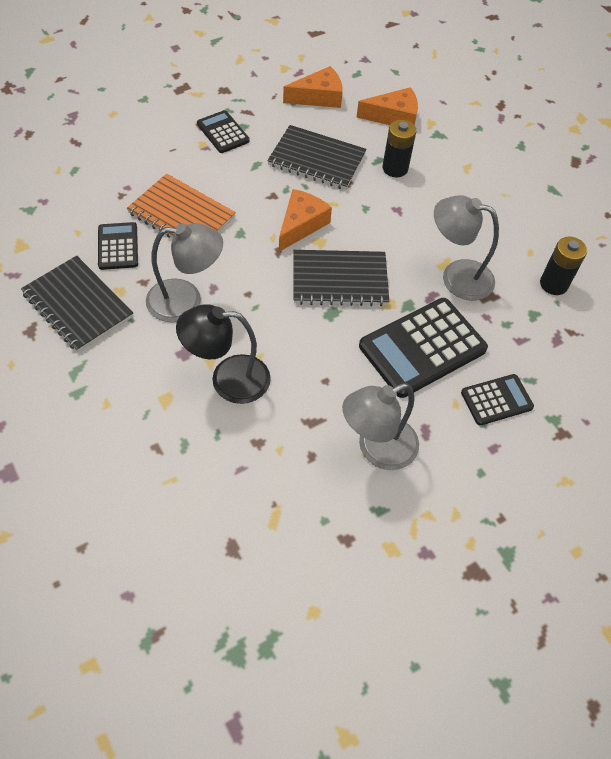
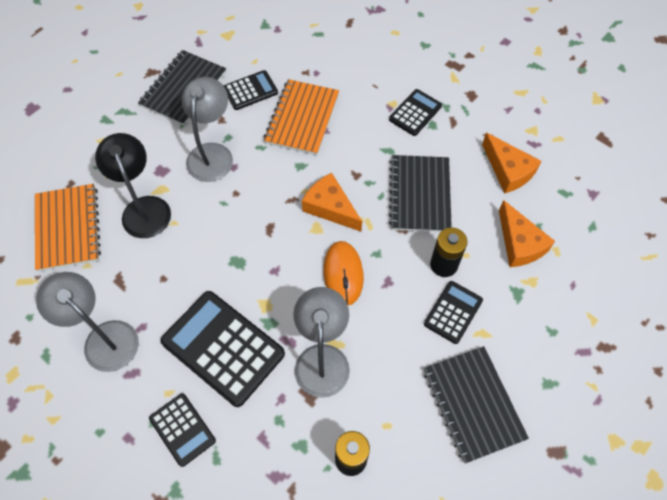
camera: 75 degrees right, 5 degrees up
grey lamp [146,223,223,322] -> grey lamp turned 150 degrees counterclockwise [182,77,233,182]
orange cheese [279,189,332,252] -> orange cheese turned 150 degrees counterclockwise [302,173,362,232]
black notebook [293,250,389,306] -> black notebook moved to [424,346,529,464]
none -> orange notebook [35,184,101,272]
none -> orange mouse [323,241,364,305]
none -> black calculator [424,281,483,344]

